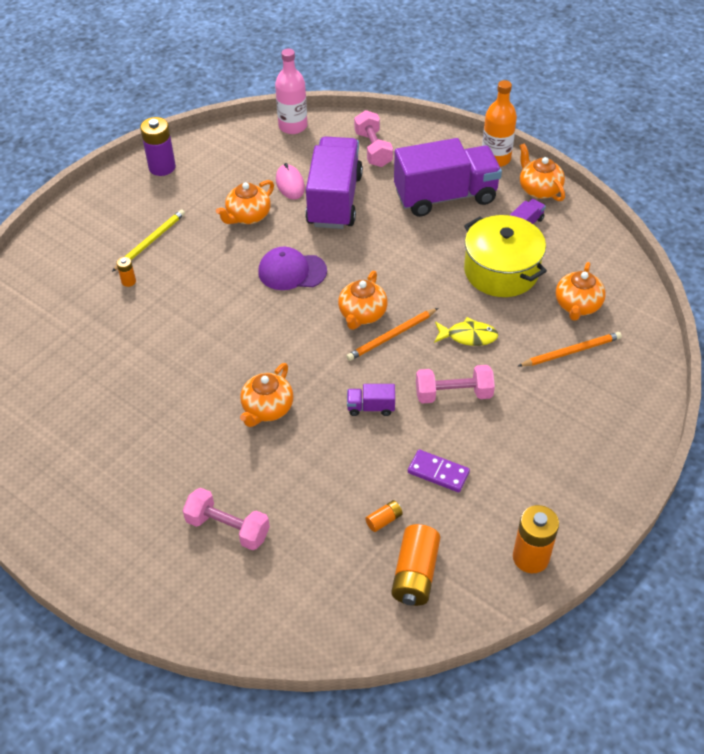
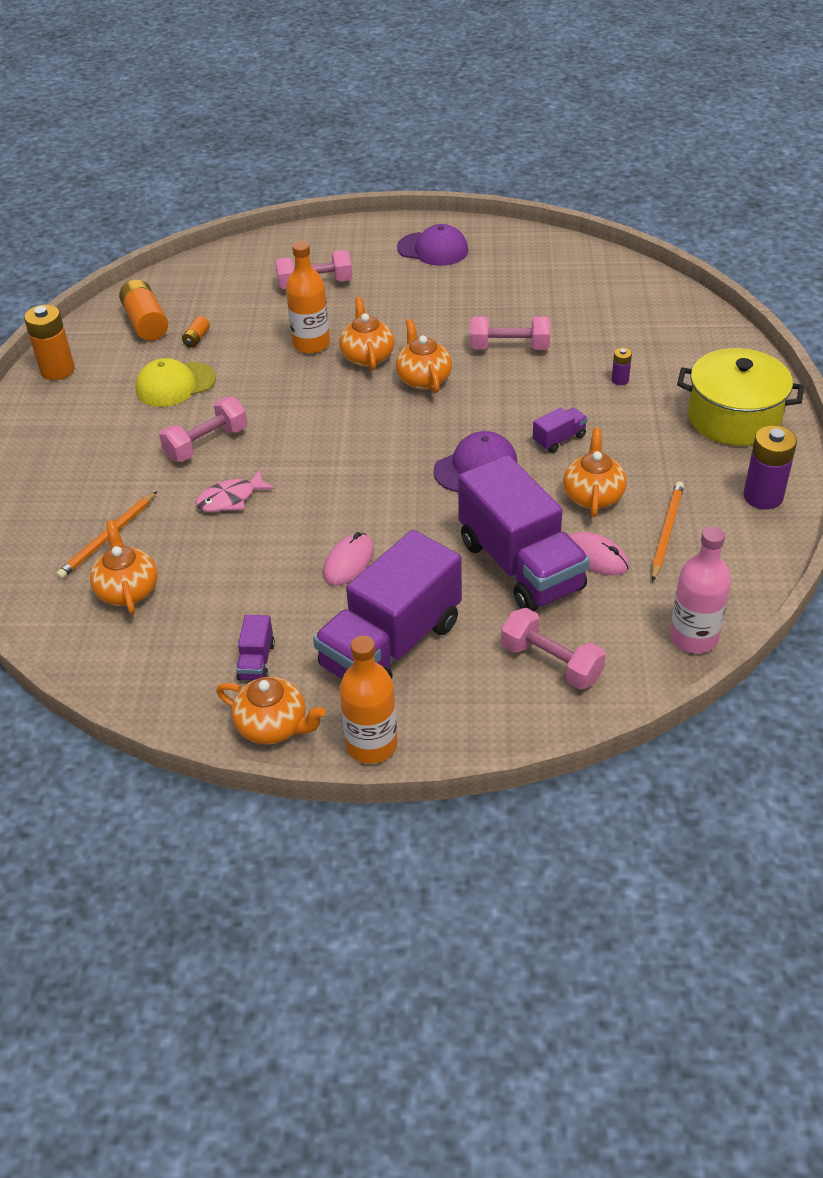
camera: 145 degrees right, 5 degrees down
yellow pencil [112,209,185,272] -> none
orange battery [116,257,136,287] -> purple battery [612,348,632,385]
orange teapot [338,271,388,330] -> orange teapot moved to [396,319,452,393]
orange pencil [346,308,438,361] -> orange pencil moved to [651,481,684,582]
purple truck [347,384,395,416] -> purple truck moved to [533,407,588,453]
purple domino [408,450,470,492] -> yellow cap [135,358,216,407]
yellow fish [434,317,498,346] -> pink fish [196,470,275,512]
yellow pot [464,215,547,297] -> yellow pot moved to [677,348,804,446]
none -> orange bottle [286,241,330,354]
none -> pink mouse [323,532,374,585]
none -> purple cap [397,224,468,266]
none -> pink dumbbell [471,316,550,350]

